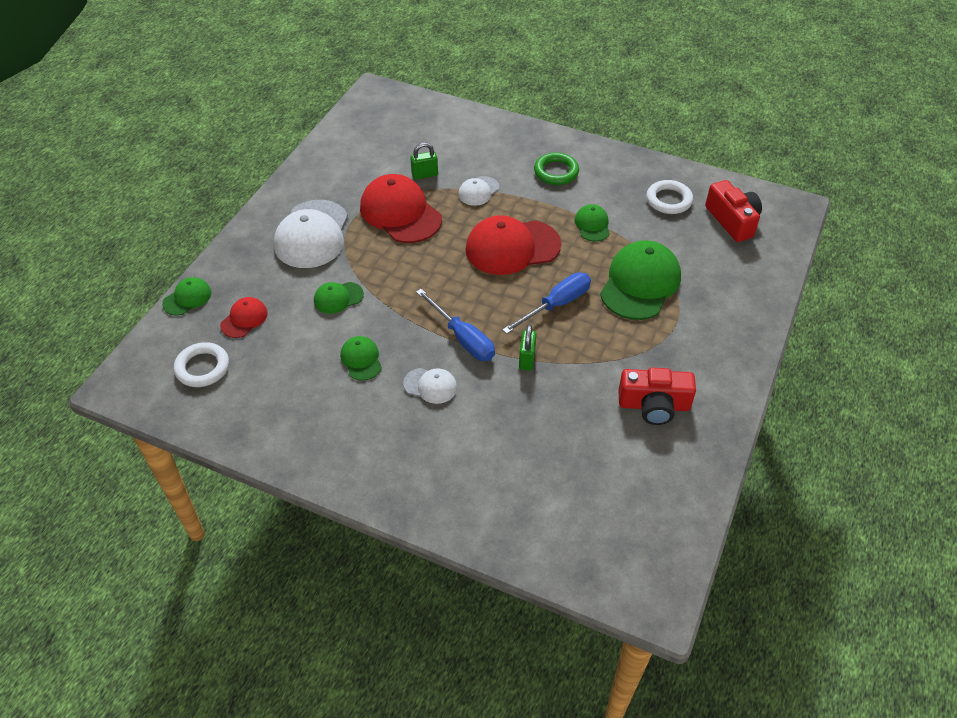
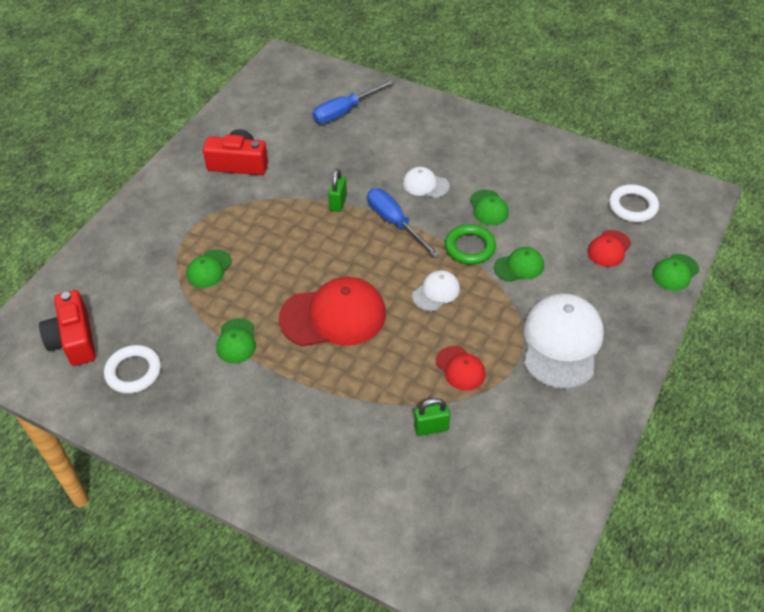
camera: 175 degrees left, 0 degrees up
red cap [360,174,442,243] -> red cap [436,346,486,391], size x0.50
white cap [458,176,499,206] -> white cap moved to [412,270,460,311]
blue screwdriver [502,272,591,334] -> blue screwdriver moved to [313,79,395,124]
green ring [534,152,579,185] -> green ring moved to [445,224,496,265]
green cap [600,240,681,320] -> green cap [187,249,232,288], size x0.50

